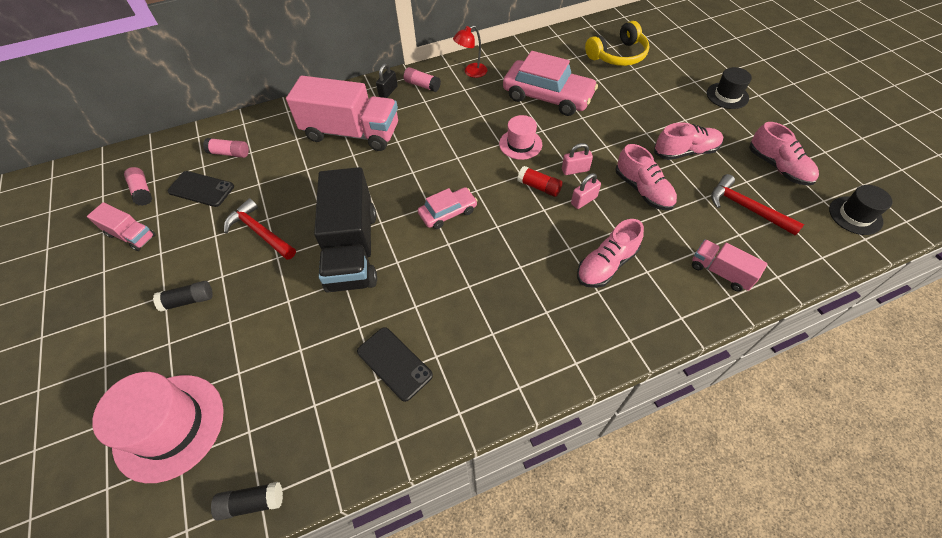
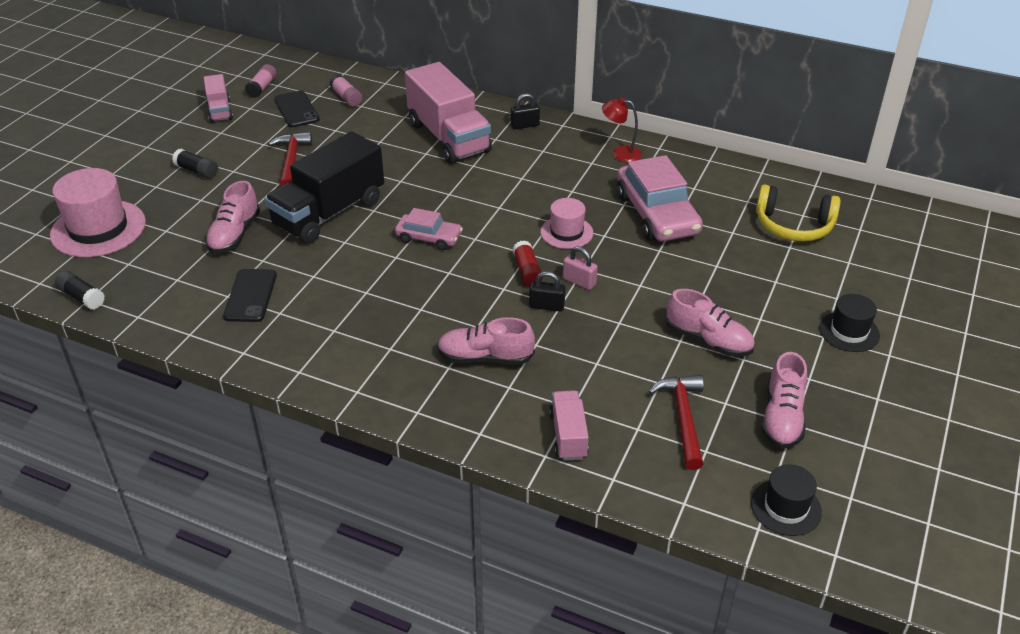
camera: 45 degrees right, 15 degrees down
pink glue stick [404,67,441,92] -> none
pink padlock [571,173,601,209] -> black padlock [529,271,565,312]
pink shoe [615,144,677,210] -> pink shoe moved to [205,181,260,254]

